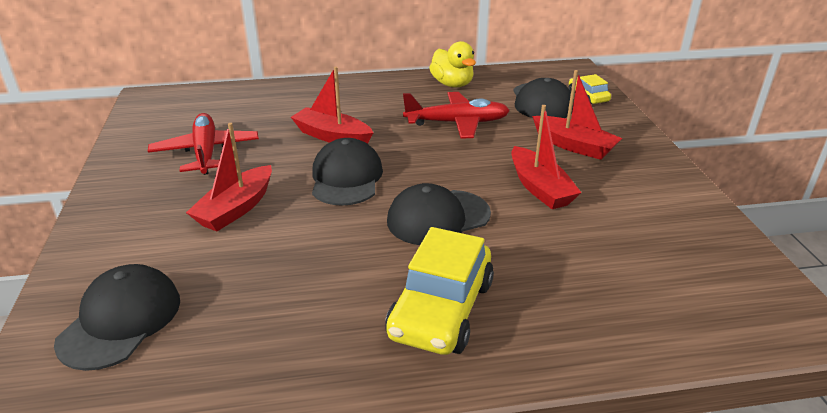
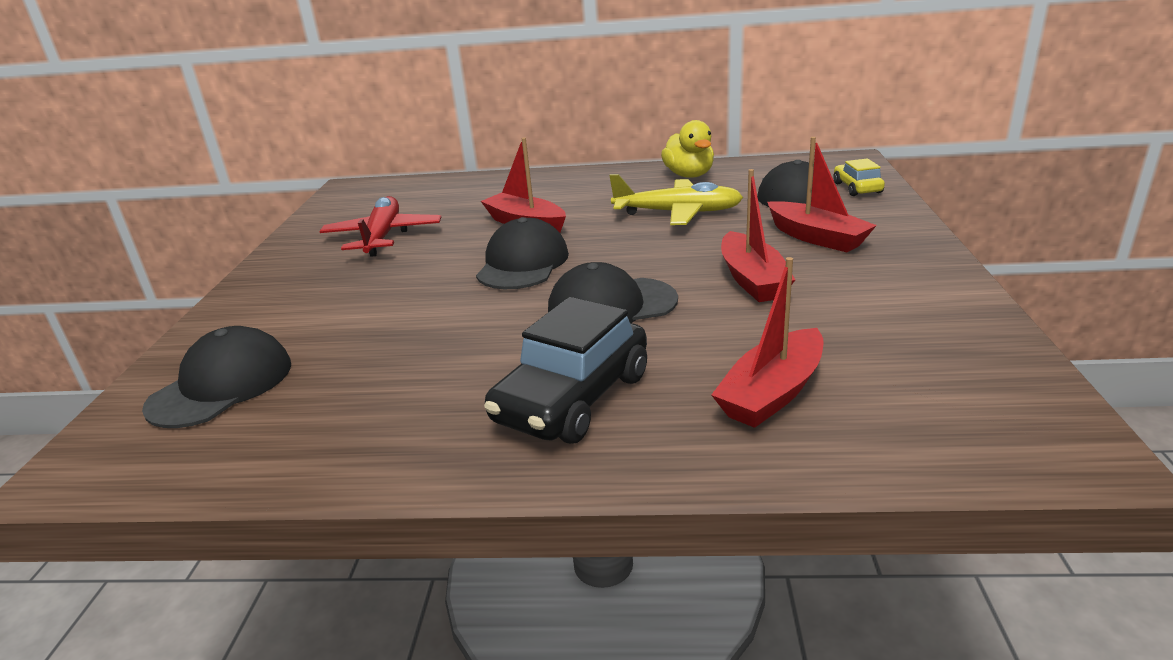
camera: 15 degrees right, 5 degrees down
red boat [186,123,272,231] -> red boat moved to [711,257,824,428]
yellow car [385,227,494,355] -> black car [484,297,647,444]
red plane [403,92,510,139] -> yellow plane [609,174,743,225]

